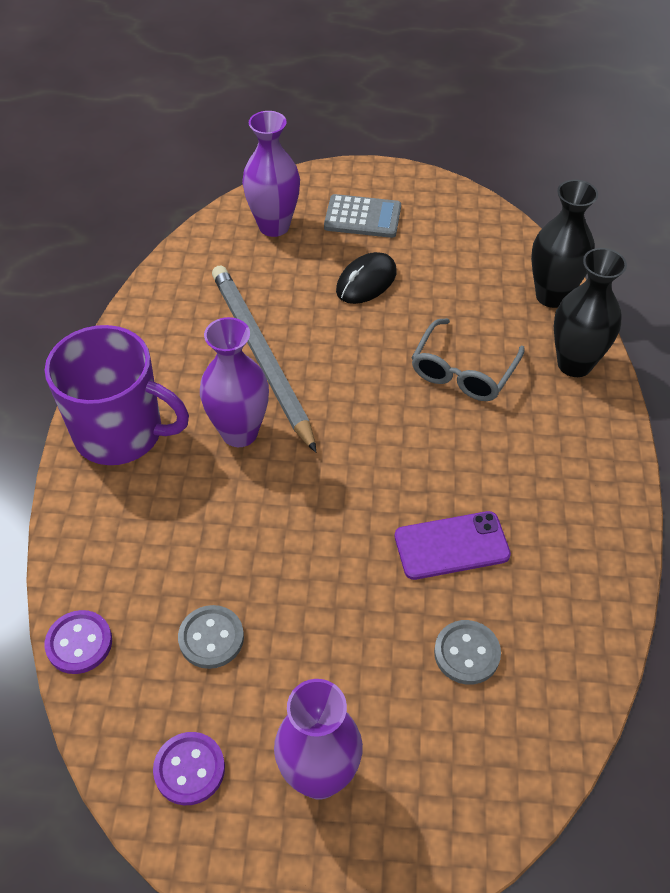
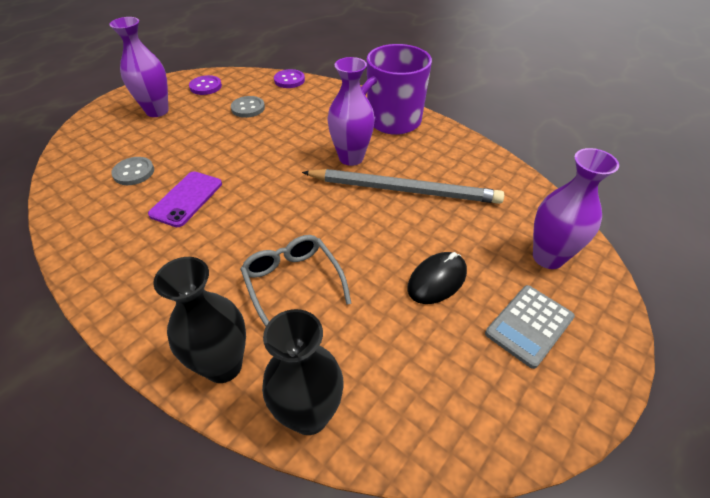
camera: 125 degrees right, 5 degrees down
black mouse [336,252,397,304] -> black mouse turned 60 degrees clockwise [407,252,467,304]

